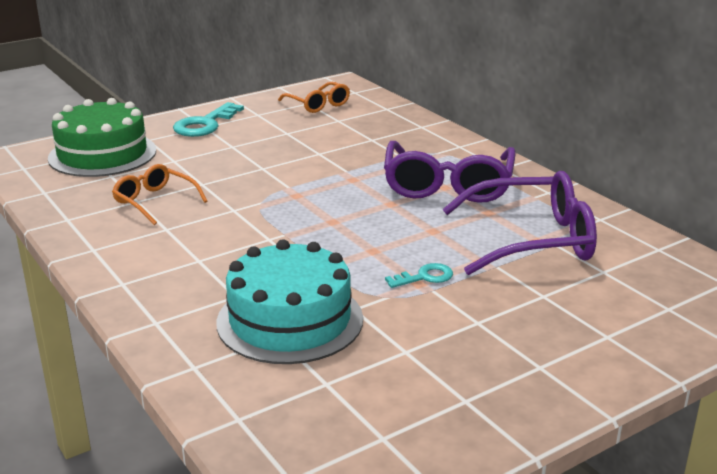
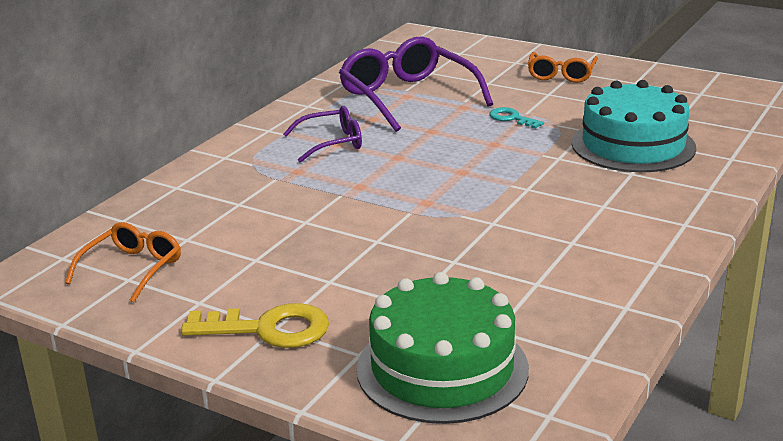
camera: 115 degrees left, 0 degrees up
orange glasses [112,164,207,225] -> orange glasses moved to [528,52,598,83]
turquoise key [173,102,244,137] -> yellow key [181,303,329,348]
purple glasses [384,141,516,203] -> purple glasses [283,106,362,163], size x0.56

